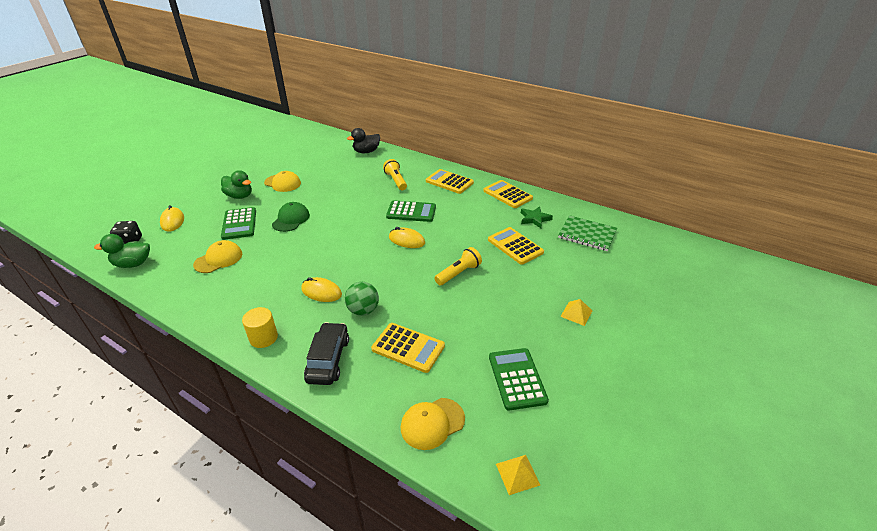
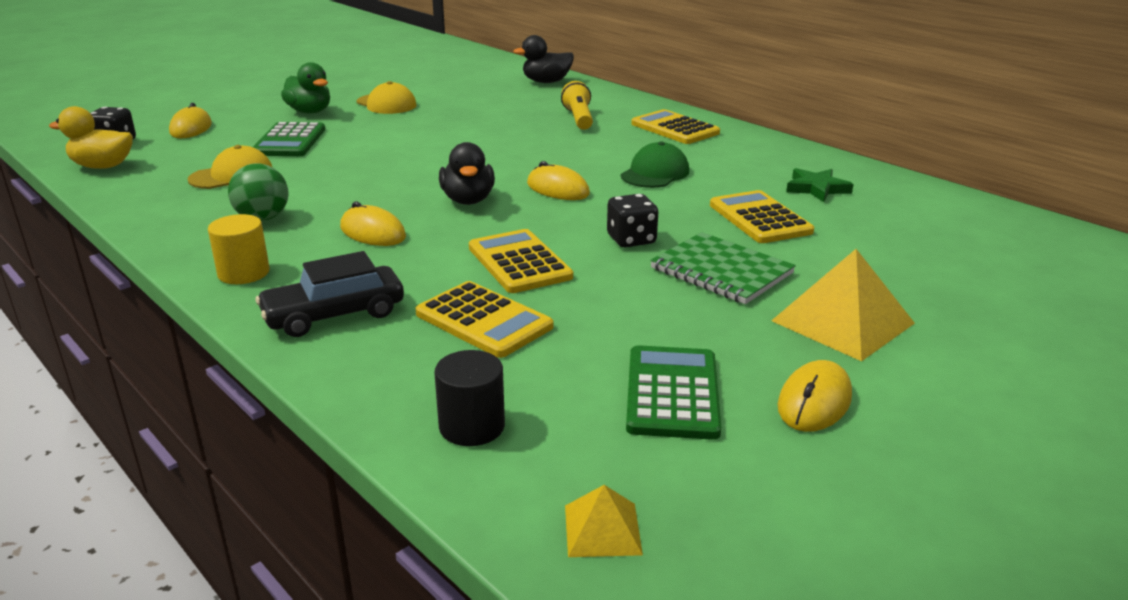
camera: 15 degrees right, 10 degrees down
green duck [94,234,150,268] -> yellow duck [49,106,133,169]
green cap [272,202,310,232] -> green cap moved to [621,141,689,188]
black car [304,322,349,385] -> black car turned 135 degrees counterclockwise [255,251,404,337]
green ball [344,282,379,316] -> green ball moved to [228,163,289,221]
green calculator [386,200,436,222] -> none
yellow cap [401,398,465,450] -> black cylinder [434,350,505,446]
yellow flashlight [434,247,482,285] -> black dice [607,194,658,248]
yellow calculator [484,180,533,208] -> yellow calculator moved to [469,229,573,293]
green notebook [558,215,617,251] -> green notebook moved to [650,232,796,304]
yellow pyramid [560,299,592,326] -> yellow pyramid [771,249,915,361], size x1.95
none -> black duck [439,142,495,205]
none -> yellow mouse [777,360,852,432]

